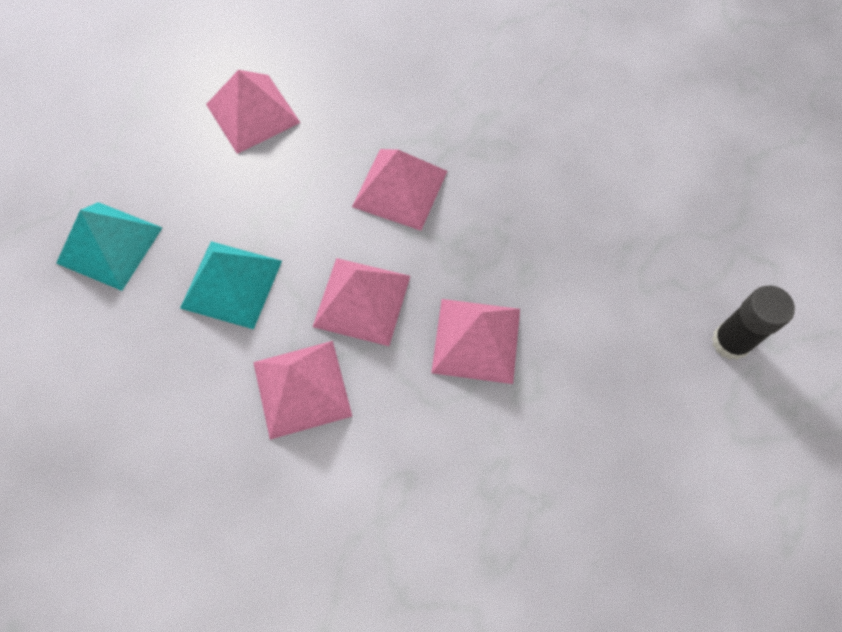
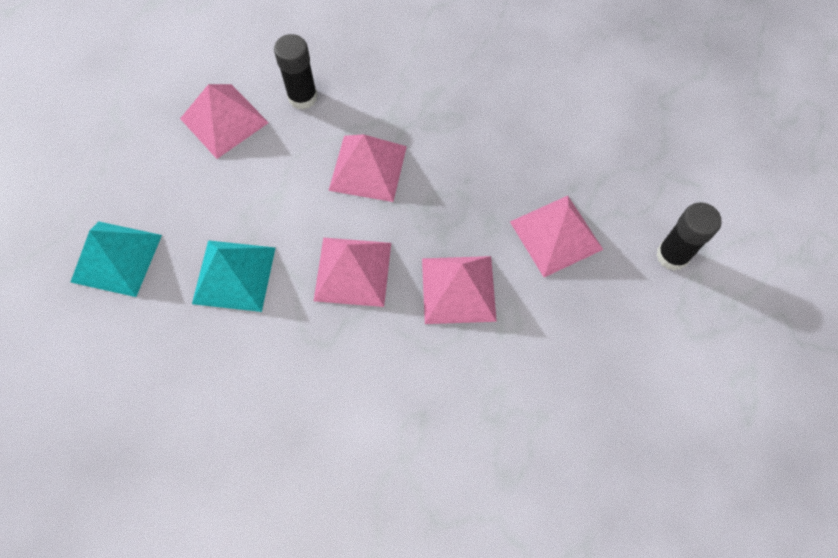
camera: 10 degrees left, 0 degrees up
pink pyramid [253,341,352,440] -> pink pyramid moved to [510,196,603,277]
none -> black glue stick [274,34,318,110]

